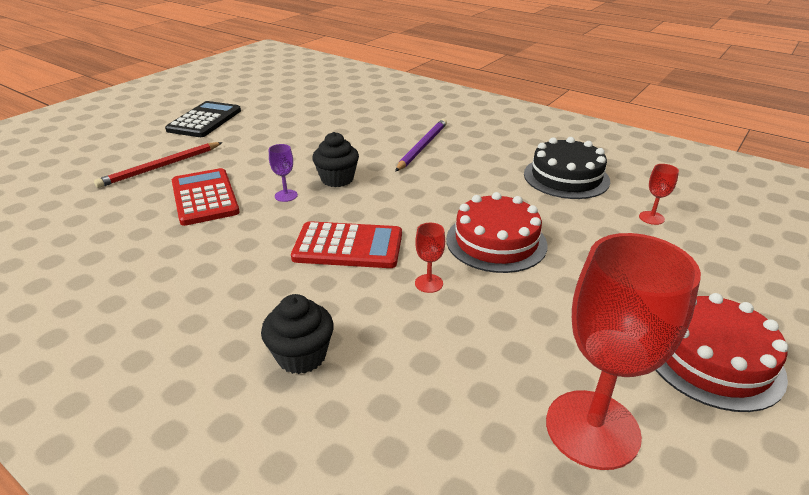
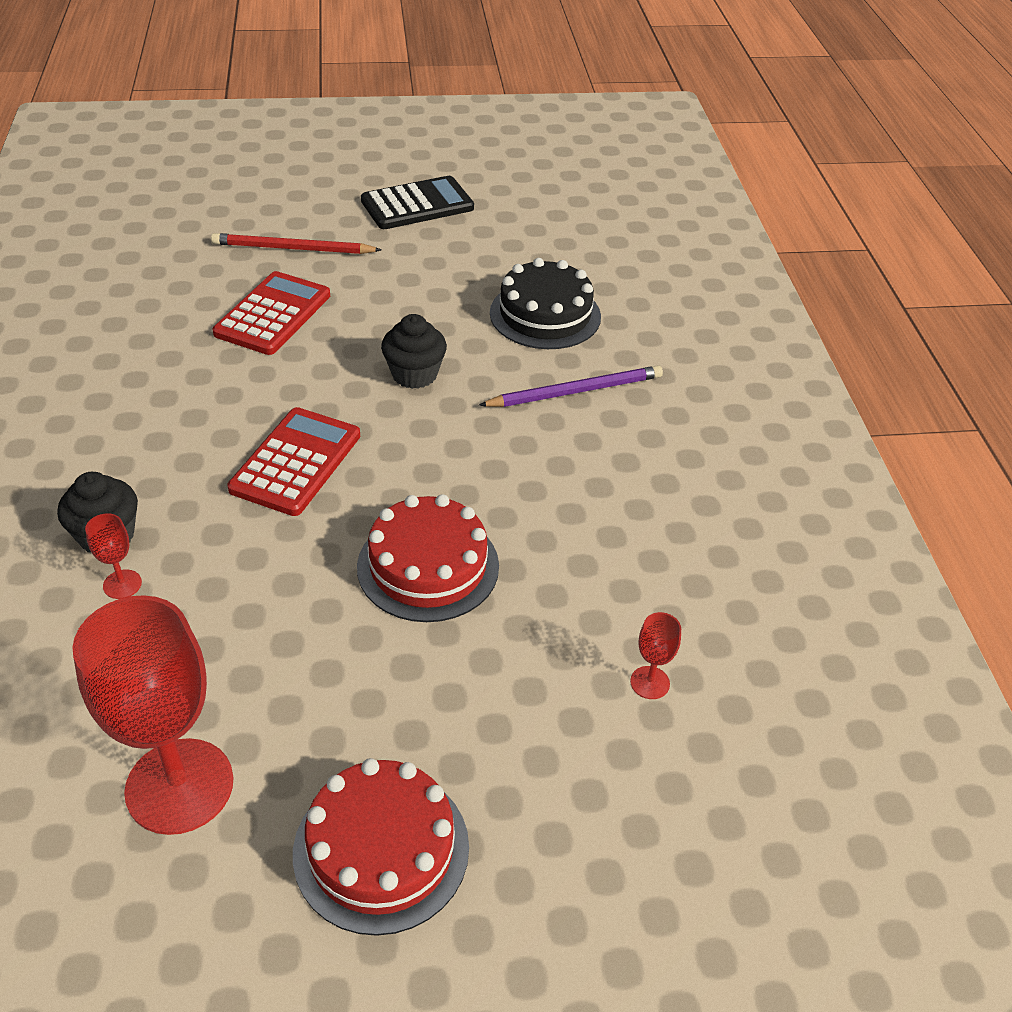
camera: 45 degrees right, 10 degrees up
purple goblet [269,144,298,202] -> none
red calculator [291,221,402,268] -> red calculator turned 120 degrees counterclockwise [227,407,360,516]
red goblet [415,223,445,293] -> red goblet moved to [85,513,142,599]
black cake [524,137,610,199] -> black cake moved to [490,258,601,349]

